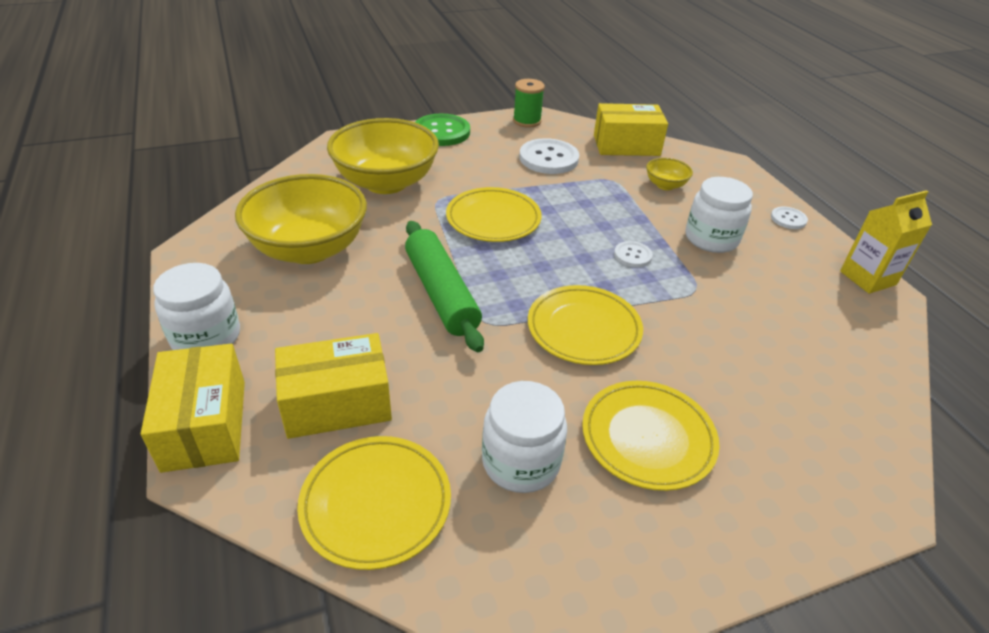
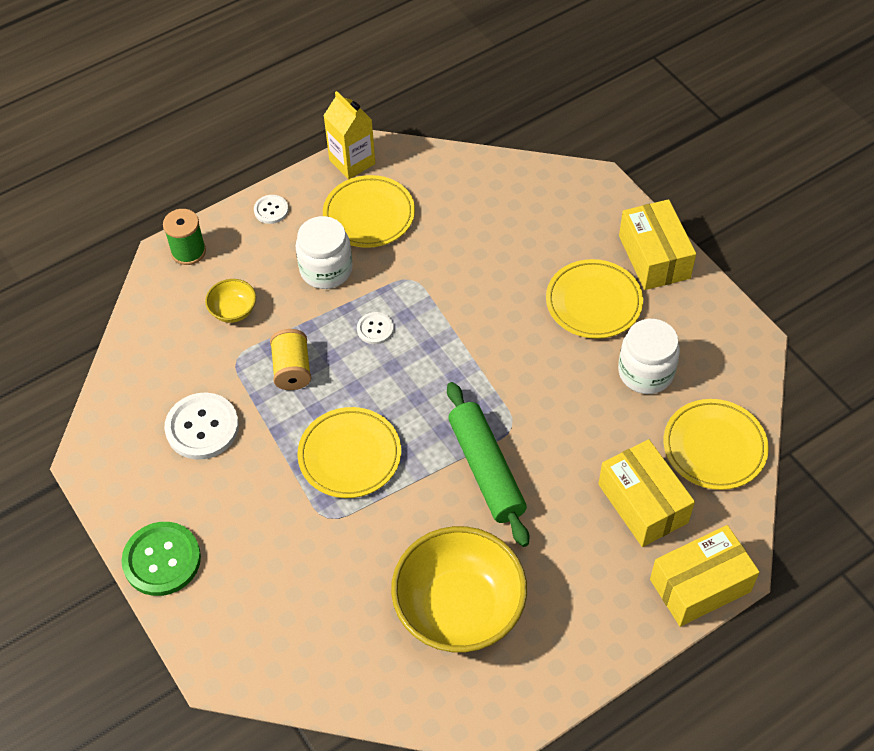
camera: 100 degrees left, 15 degrees up
white jar [153,263,240,350] -> none
yellow bowl [327,118,439,194] -> none
green rolling pin [405,221,484,352] -> green rolling pin turned 75 degrees counterclockwise [447,382,529,547]
green spool [513,79,545,128] -> green spool moved to [163,209,206,265]
yellow plate [528,285,643,365] -> yellow plate moved to [323,175,415,248]
yellow box [594,103,668,156] -> yellow box moved to [619,199,696,290]
none -> yellow spool [270,329,311,390]

